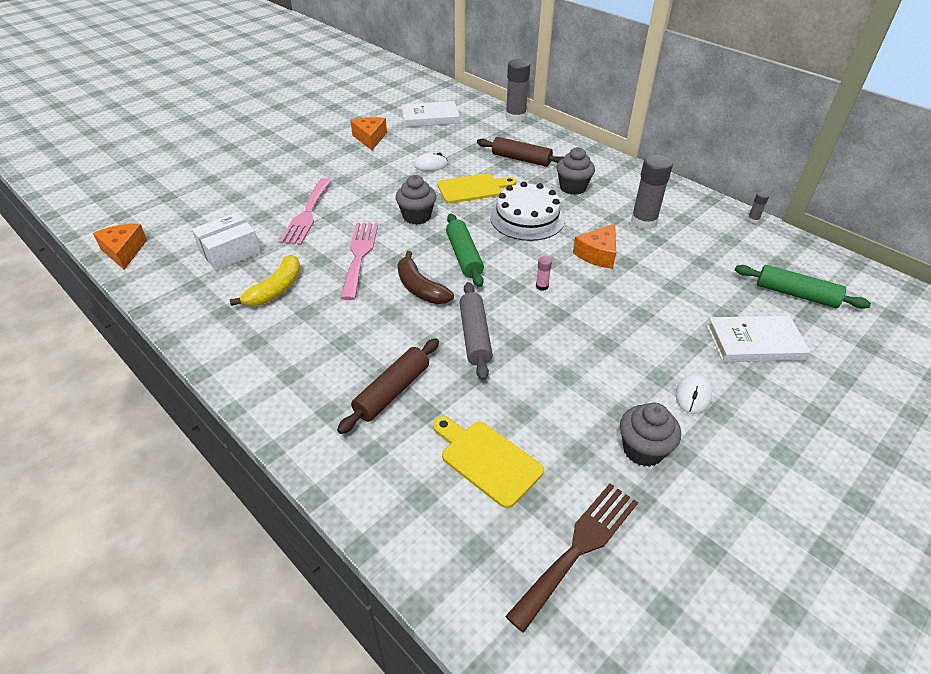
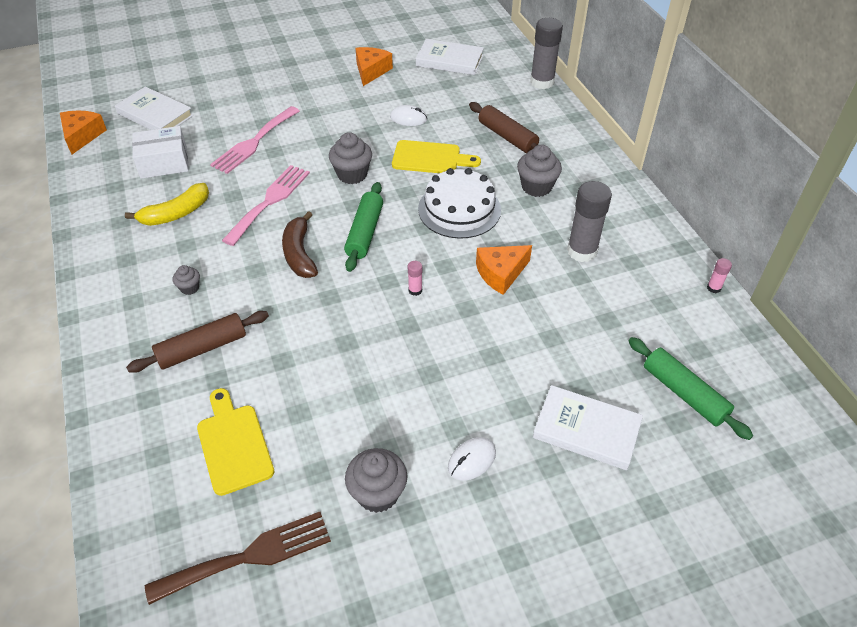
camera: 25 degrees right, 5 degrees up
grey rolling pin [459,282,493,381] -> none
grey glue stick [747,192,769,223] -> pink glue stick [707,258,732,293]
none -> white book [115,87,193,130]
none -> grey cupcake [173,265,200,295]

